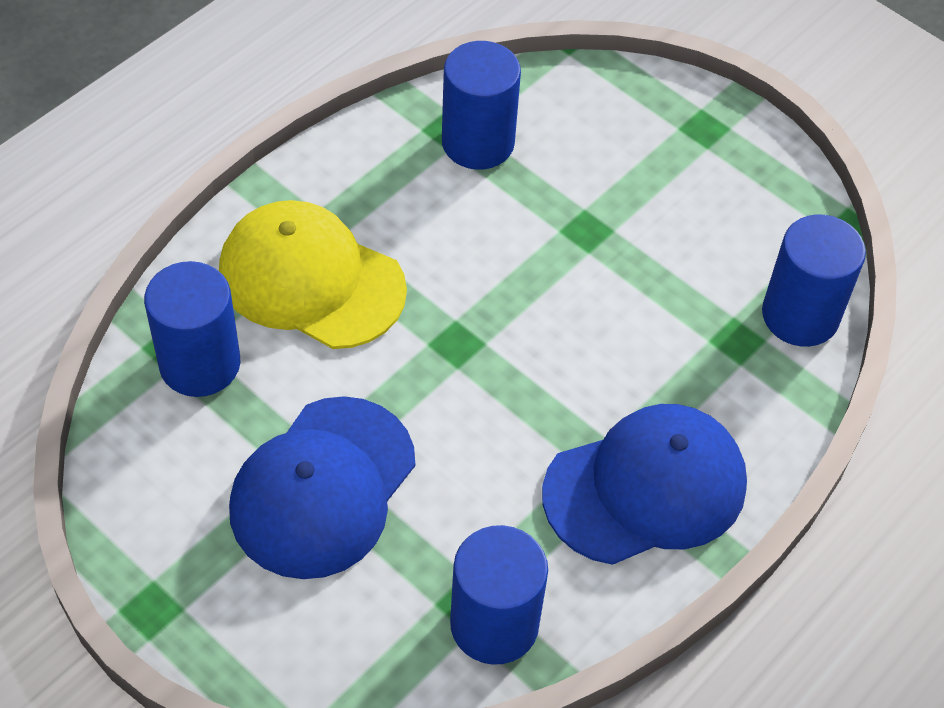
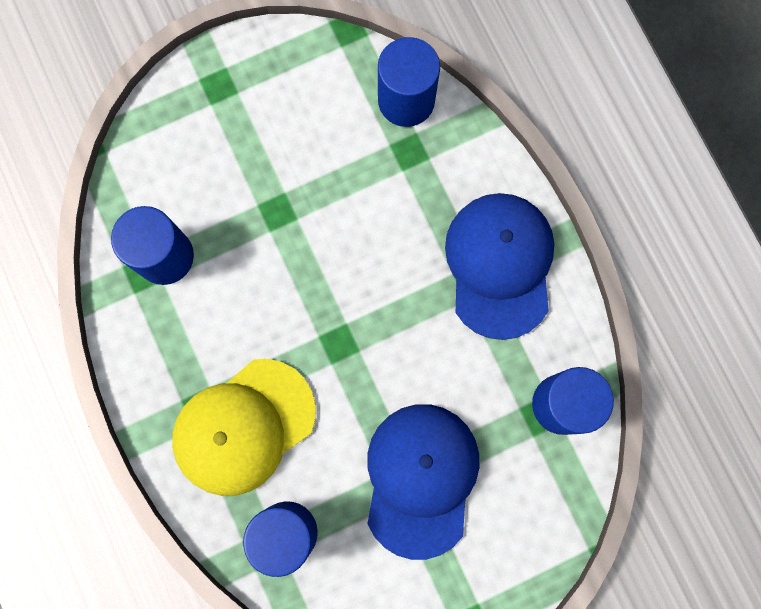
camera: 65 degrees left, 25 degrees up
blue cap [229,396,415,579] -> blue cap turned 135 degrees counterclockwise [367,404,479,560]

